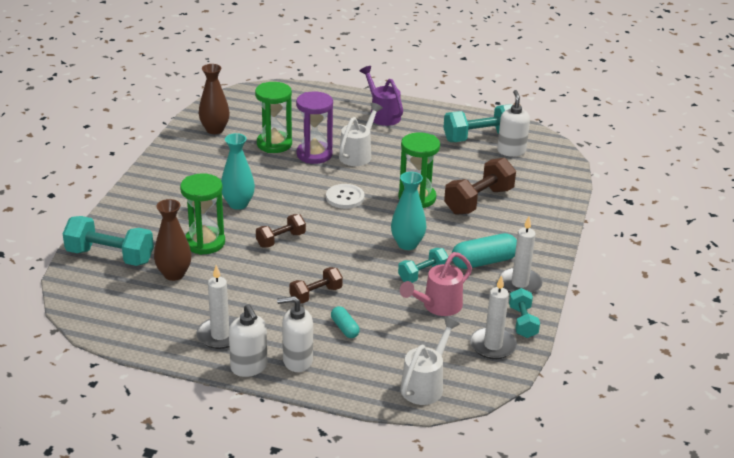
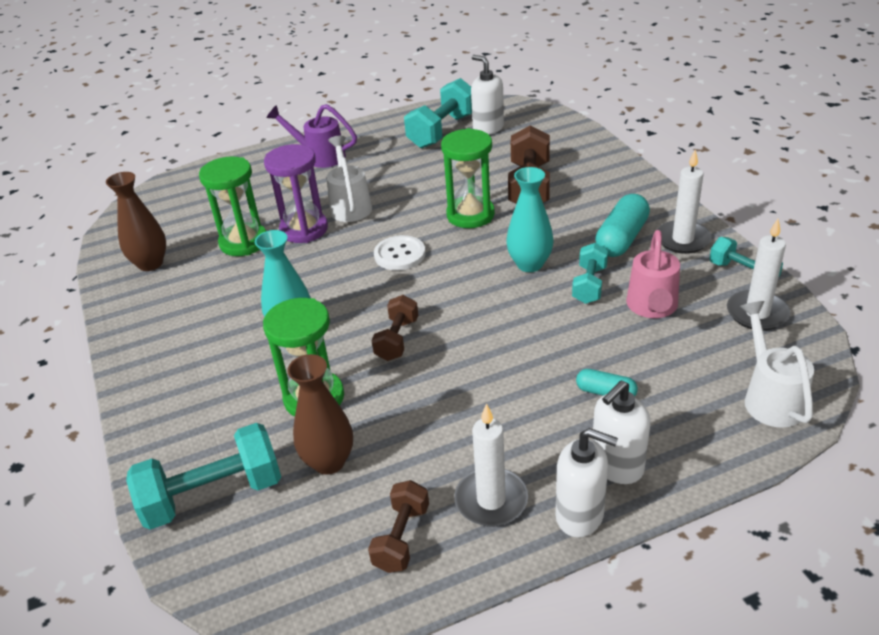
camera: 35 degrees left, 5 degrees up
brown dumbbell [289,267,343,304] -> brown dumbbell moved to [368,480,429,573]

